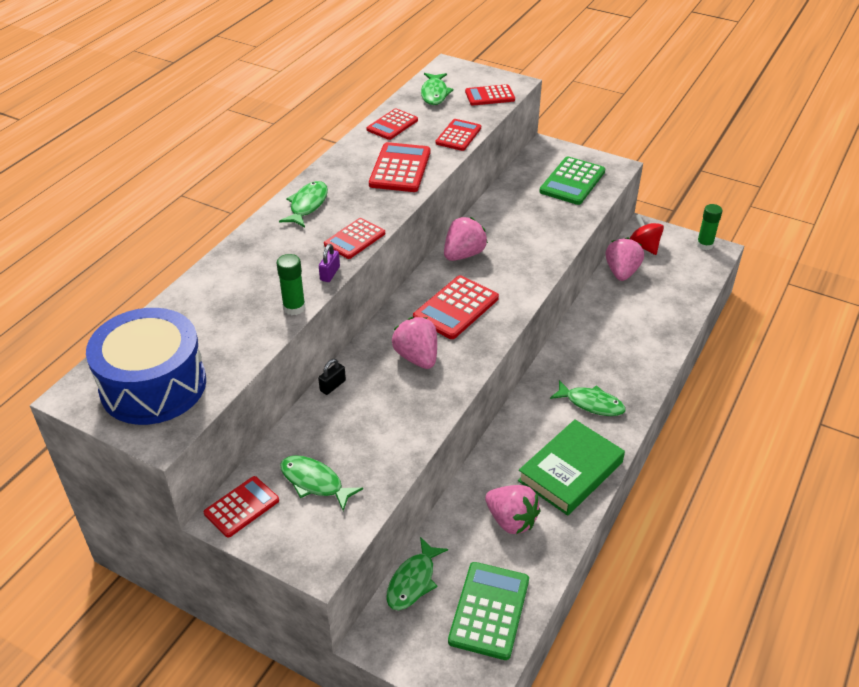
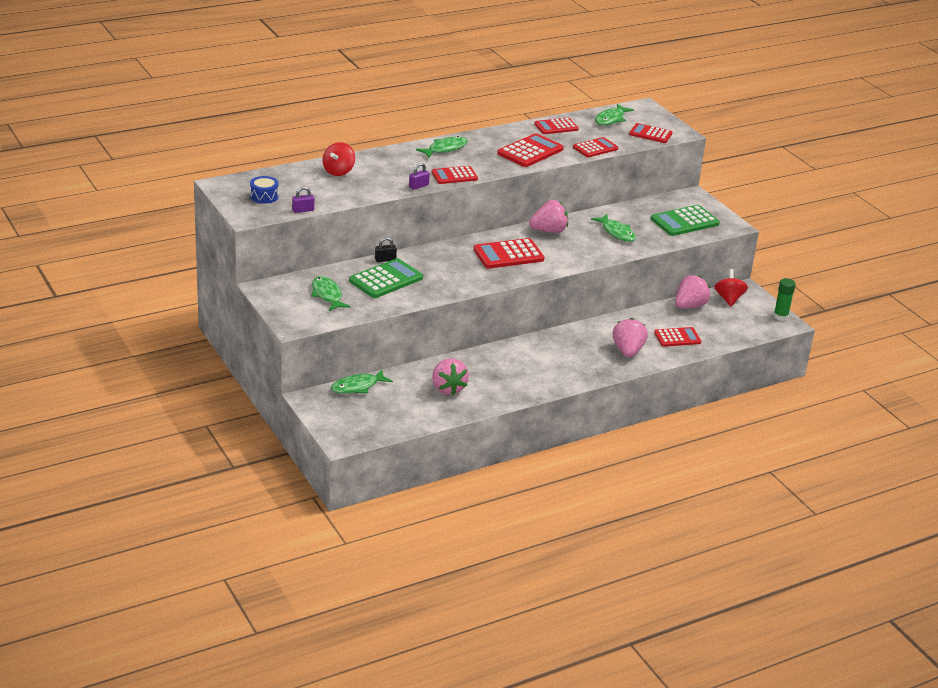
camera: 30 degrees right, 10 degrees down
blue drum [86,308,206,425] -> blue drum [250,176,279,204], size x0.41
red calculator [204,476,279,538] -> red calculator moved to [654,327,701,347]
green glue stick [276,254,305,315] -> none
pink strawberry [392,317,437,369] -> pink strawberry moved to [612,318,648,357]
green calculator [448,562,529,660] -> green calculator moved to [349,258,423,298]
green book [518,419,625,516] -> none
green fish [550,380,626,416] -> green fish moved to [591,214,636,242]
none -> purple padlock [292,187,314,213]
none -> red spinning top [323,142,355,176]

